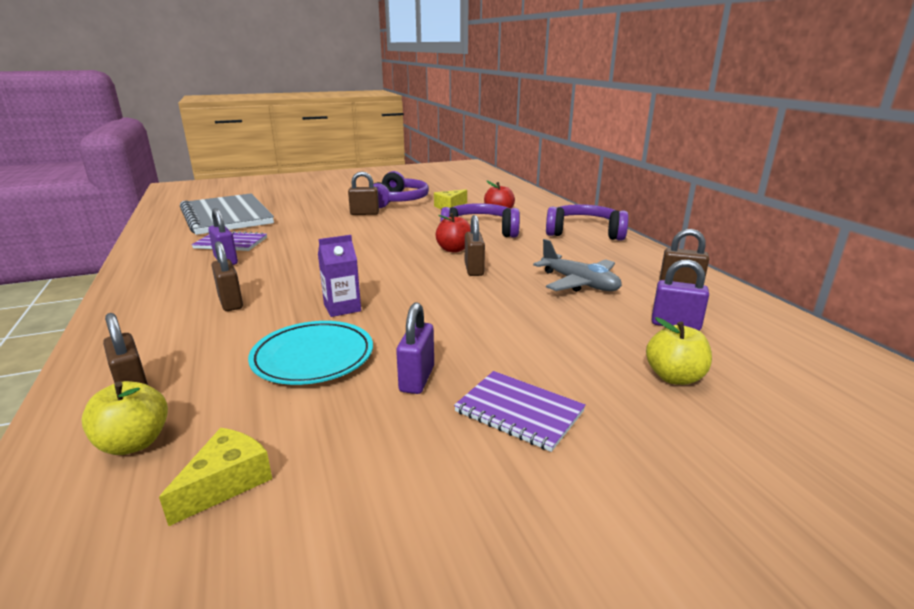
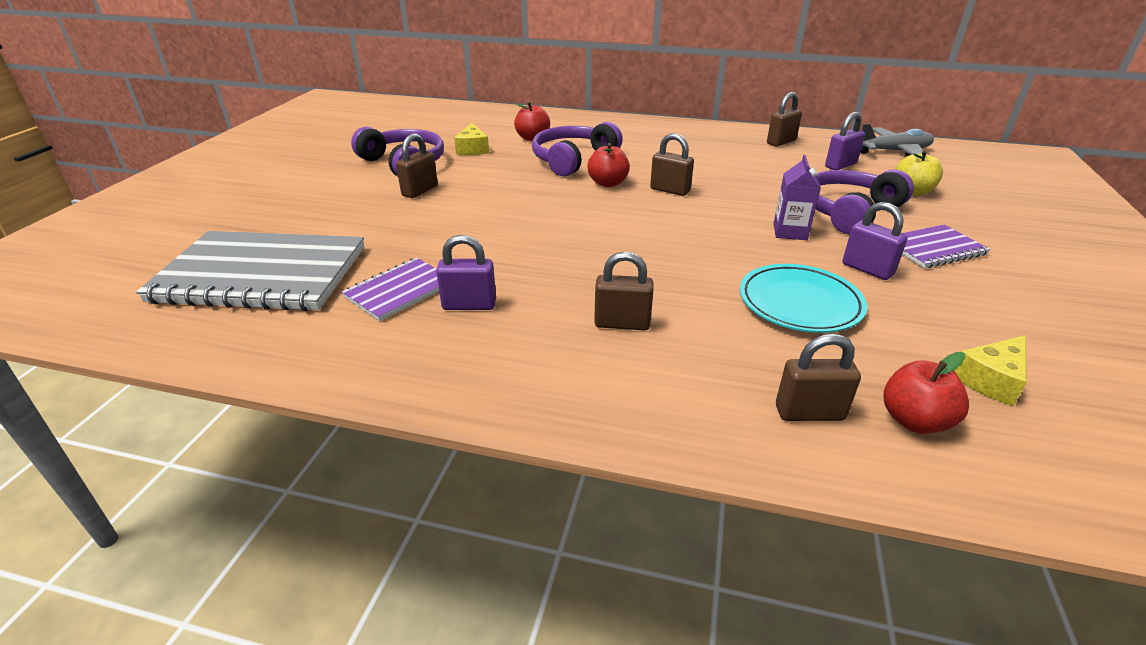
camera: 55 degrees left, 10 degrees up
yellow apple [81,381,168,455] -> red apple [883,352,969,434]
yellow cheese [159,428,272,526] -> yellow cheese turned 105 degrees counterclockwise [954,335,1027,406]
purple carton [318,235,361,317] -> purple carton moved to [773,155,821,240]
grey plane [533,239,622,292] -> grey plane moved to [861,124,934,156]
purple headphones [546,204,629,241] -> purple headphones moved to [816,169,914,234]

